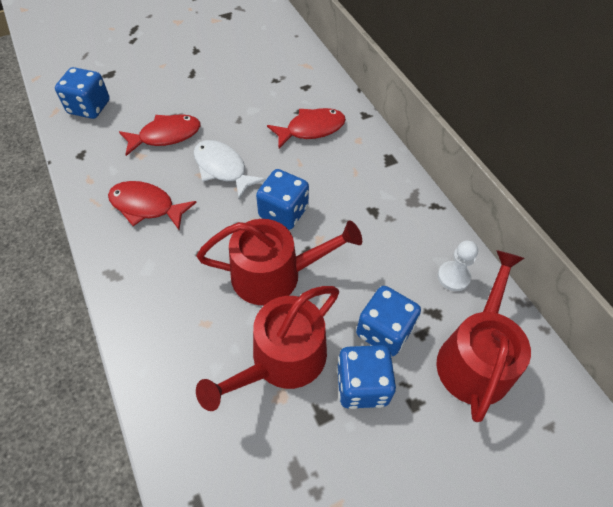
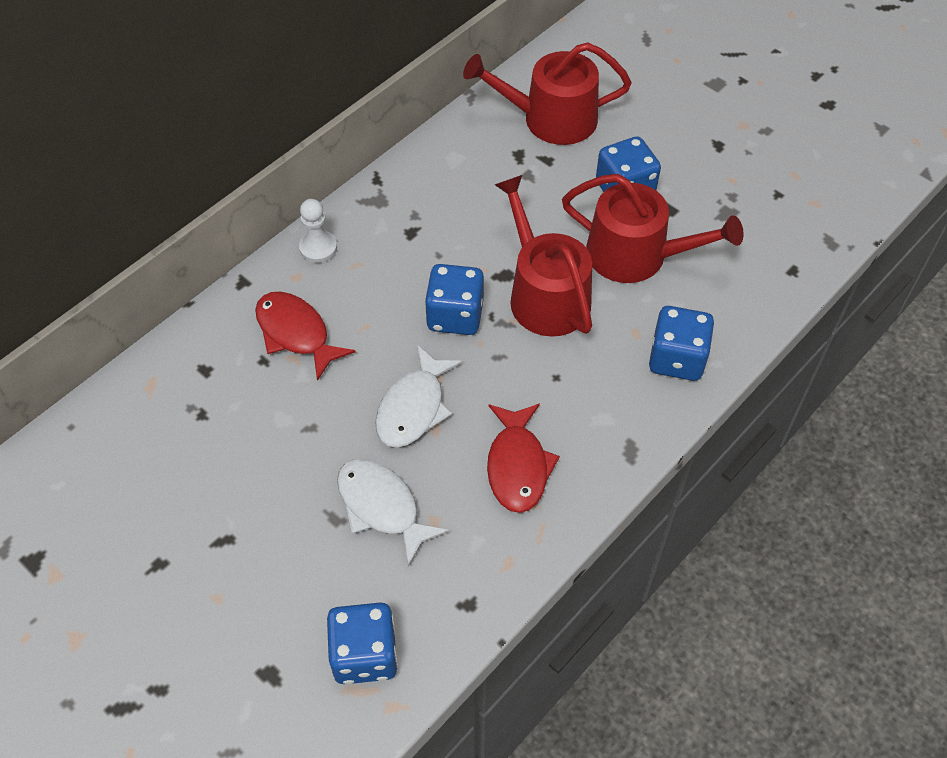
camera: 110 degrees left, 0 degrees up
red fish [119,114,200,156] -> white fish [337,459,449,566]
blue dice [356,286,421,356] -> blue dice moved to [649,306,714,381]
white pawn [438,240,478,291] -> white pawn moved to [299,199,337,263]

